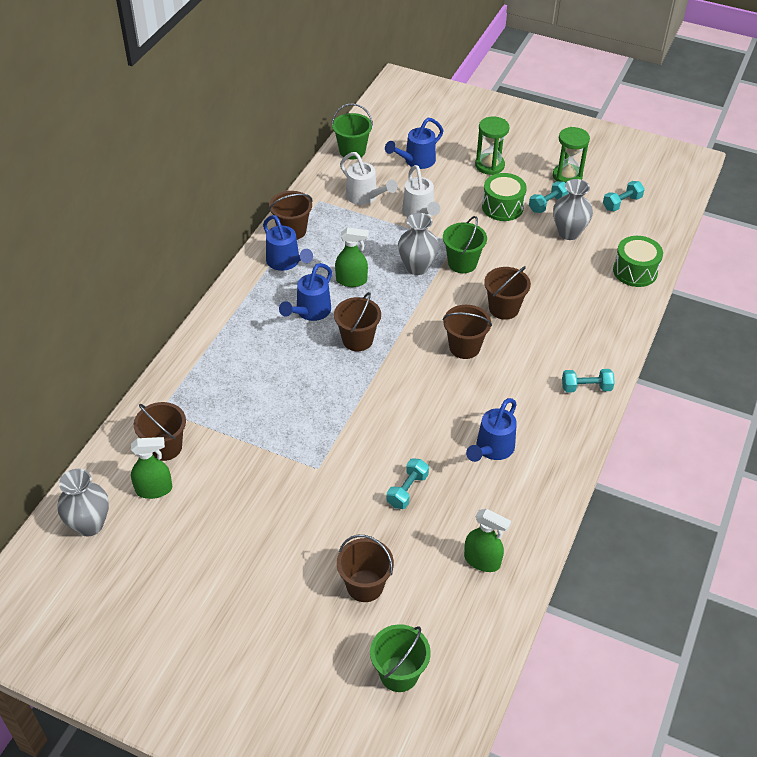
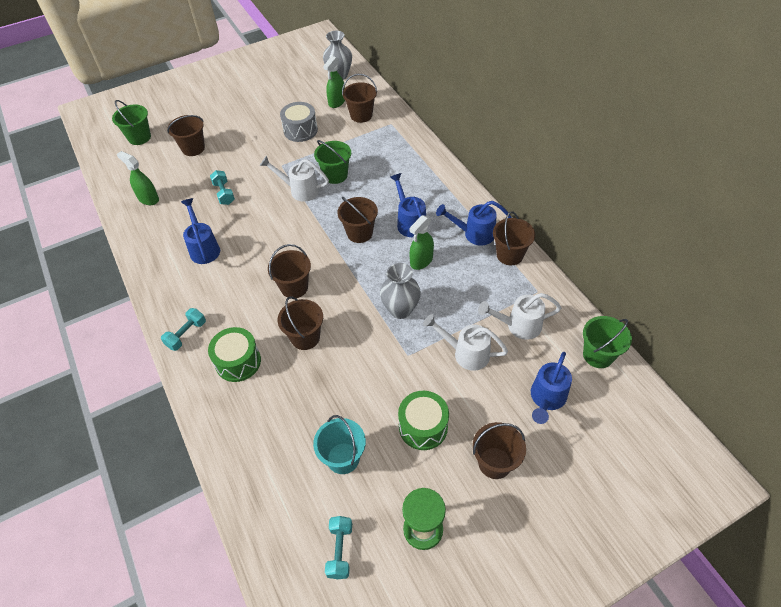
camera: 130 degrees right, 5 degrees up
blue watering can [385,118,443,169] -> blue watering can turned 150 degrees counterclockwise [531,352,572,424]
green bucket [443,216,487,273] -> green bucket moved to [314,140,351,184]
green spray bottle [464,509,511,572] -> green spray bottle turned 60 degrees clockwise [116,151,159,205]
green hourglass [475,116,509,175] -> brown bucket [473,422,526,479]
turquoise dumbbell [529,181,568,213] -> none
grey vase [553,179,593,240] -> turquoise bucket [313,415,366,474]
green drum [613,236,663,287] -> green drum moved to [208,327,261,382]
none -> white watering can [260,156,329,202]
none -> grey drum [280,102,318,142]

